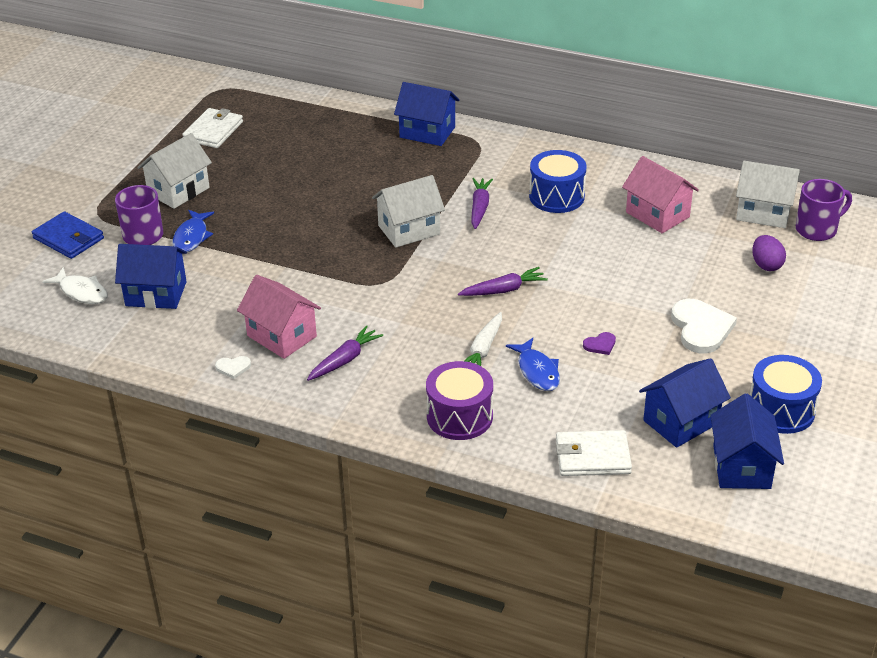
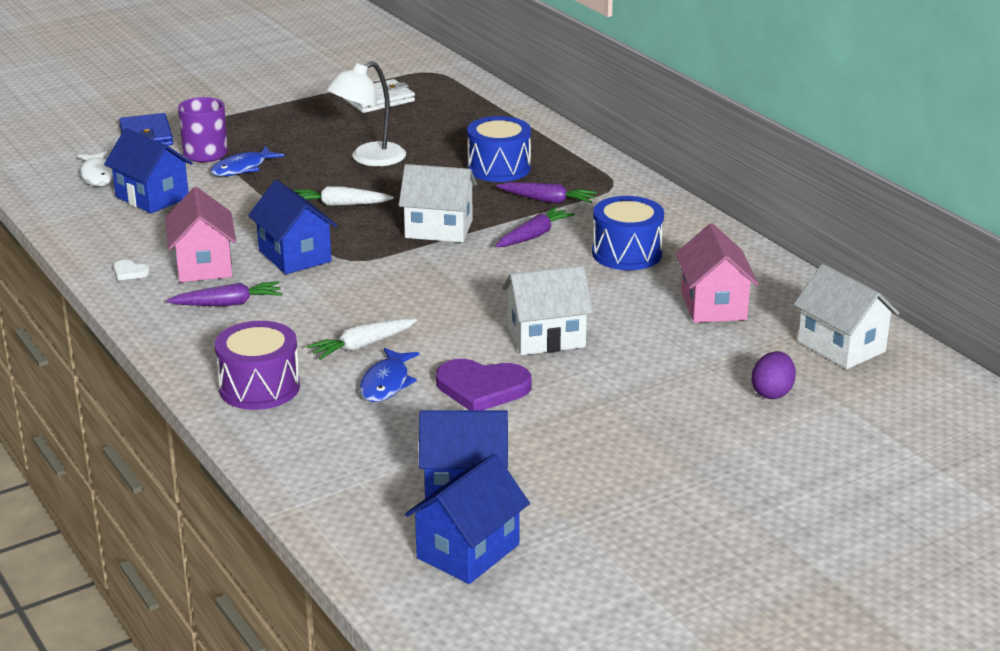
camera: 35 degrees right, 10 degrees down
white house [137,133,212,209] -> white house moved to [502,265,593,355]
blue house [394,82,459,146] -> blue house moved to [248,180,337,274]
purple carrot [458,267,548,296] -> purple carrot moved to [496,182,597,204]
white wallet [556,430,632,476] -> none
purple heart [583,332,616,355] -> purple heart [436,359,532,410], size x2.17
white heart [671,299,737,353] -> none
blue drum [750,355,822,434] -> blue drum moved to [467,116,531,182]
purple mug [796,179,852,241] -> none
none -> white carrot [294,186,394,206]
none -> white lamp [326,61,406,166]

